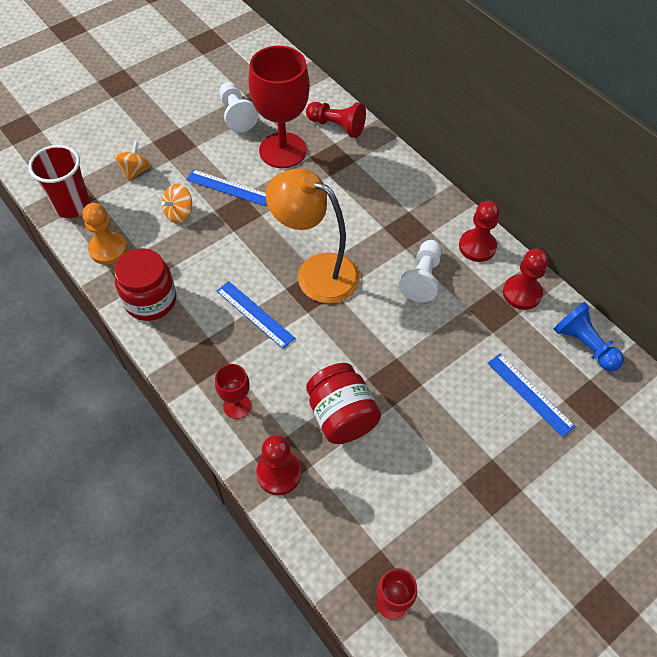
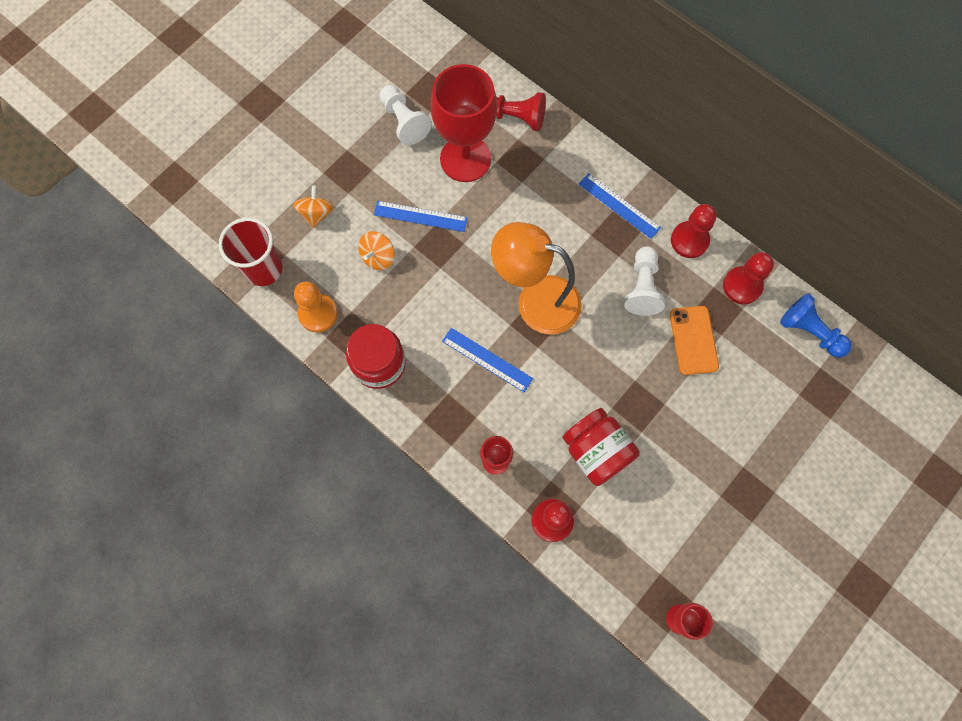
camera: 10 degrees left, 15 degrees up
blue ruler [488,354,575,437] -> blue ruler moved to [579,173,661,239]
none -> orange phone [670,306,719,375]

